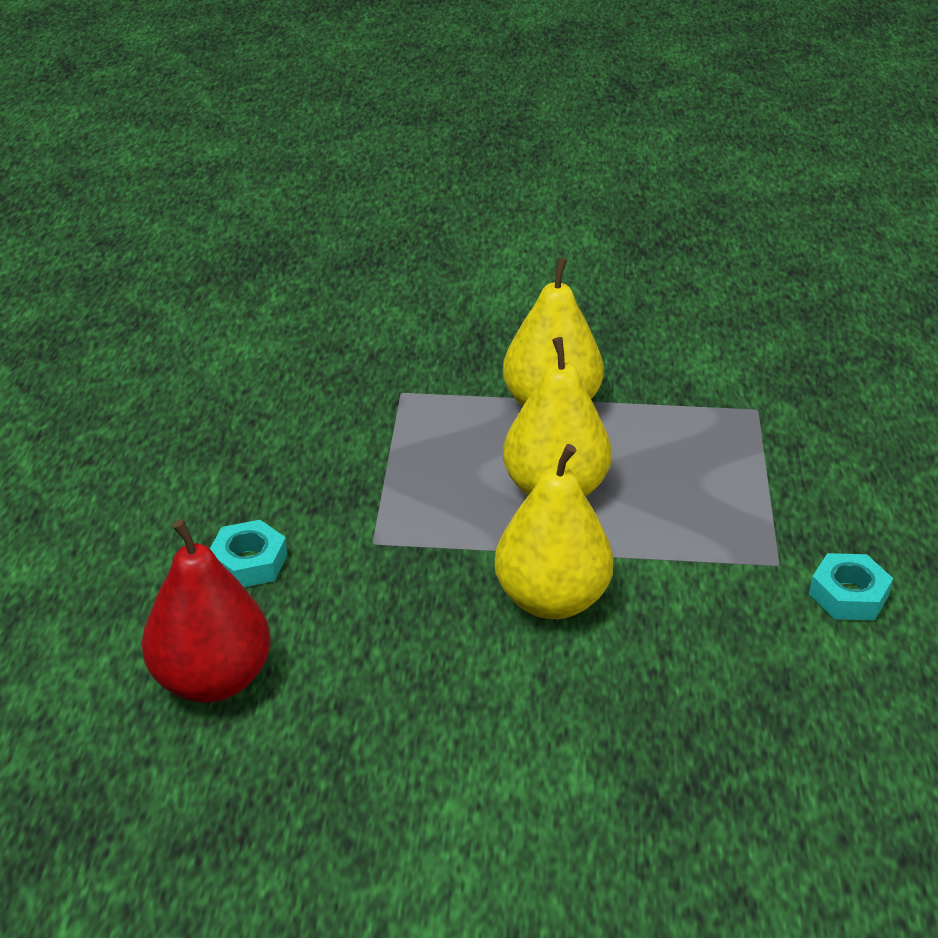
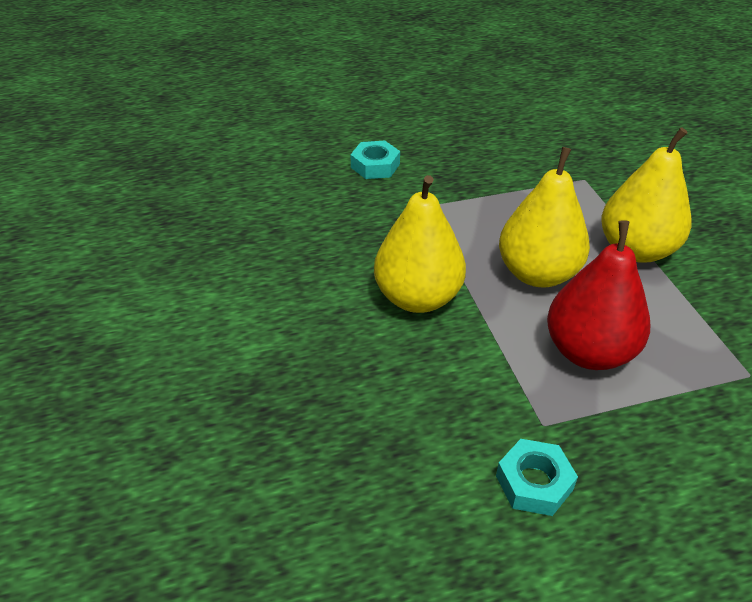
camera: 70 degrees right, 5 degrees up
red pear [142,519,270,703] -> red pear moved to [547,220,650,370]

